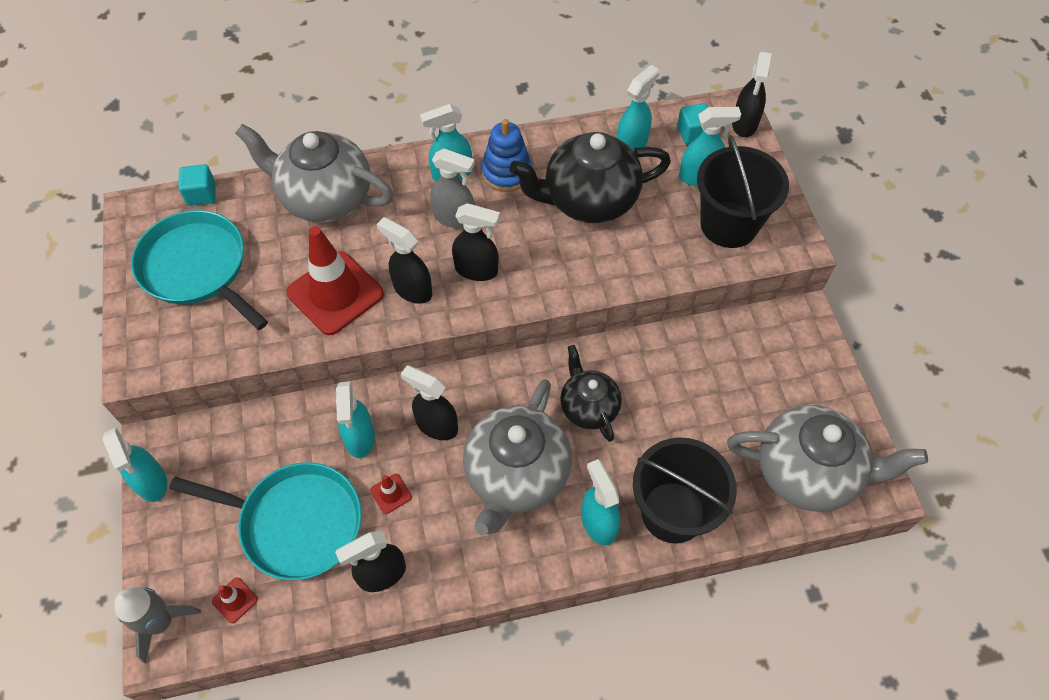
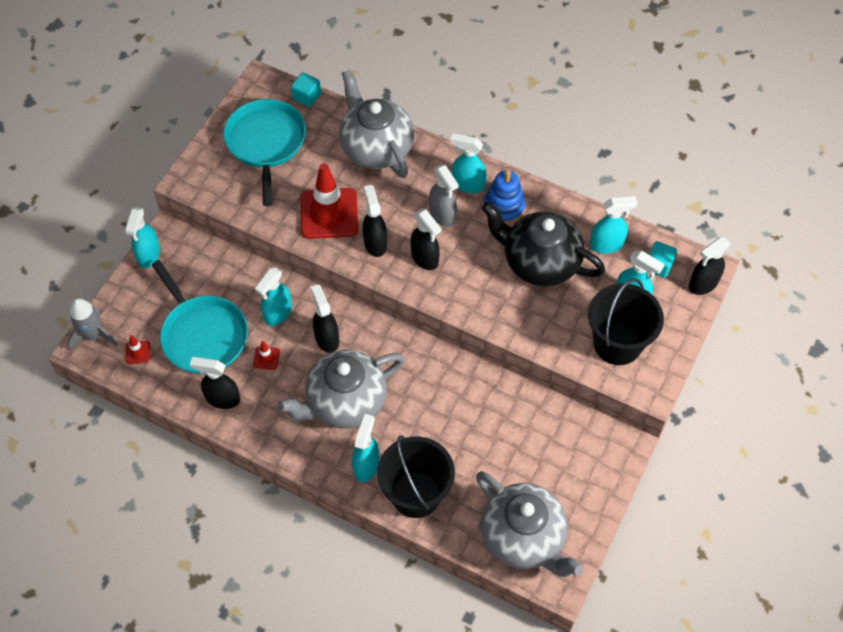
camera: 40 degrees right, 0 degrees up
black teapot [560,345,622,442] -> none

